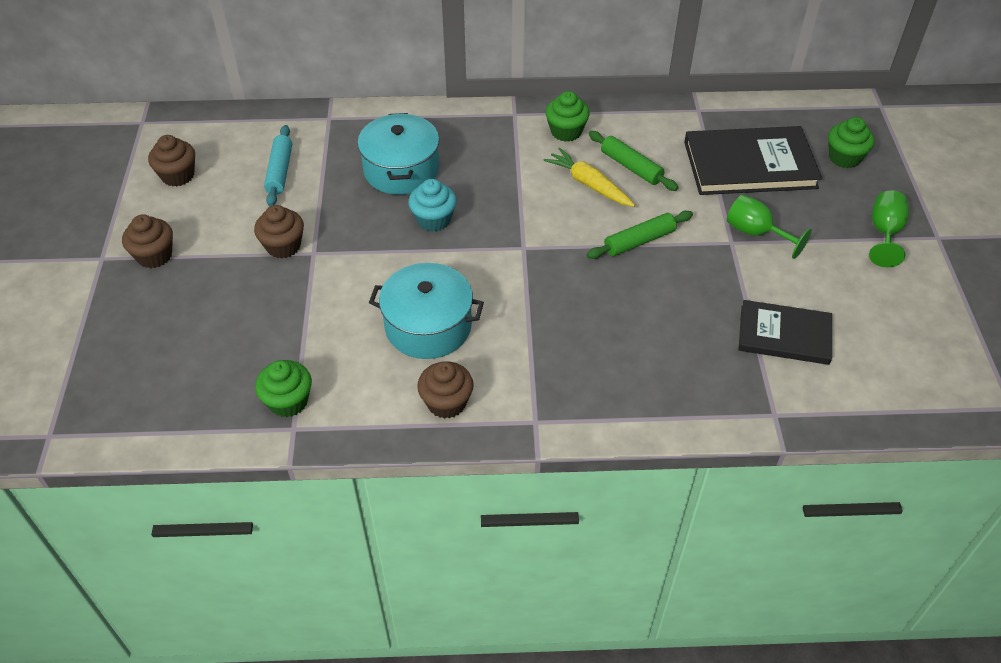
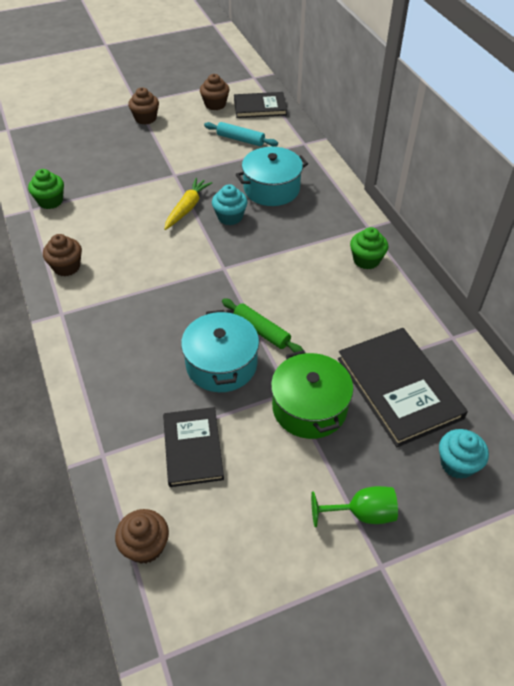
camera: 70 degrees right, 0 degrees up
brown cupcake [254,205,304,259] -> brown cupcake moved to [115,509,169,564]
turquoise rolling pin [264,125,292,206] -> turquoise rolling pin turned 45 degrees clockwise [204,122,278,146]
turquoise pot [369,263,484,359] -> turquoise pot moved to [181,310,259,392]
yellow carrot [543,148,635,207] -> yellow carrot moved to [164,178,212,230]
green rolling pin [589,131,679,191] -> none
green goblet [727,194,812,259] -> green pot [271,350,353,439]
green cupcake [828,117,875,168] -> turquoise cupcake [439,429,489,479]
none -> black book [234,92,287,118]

